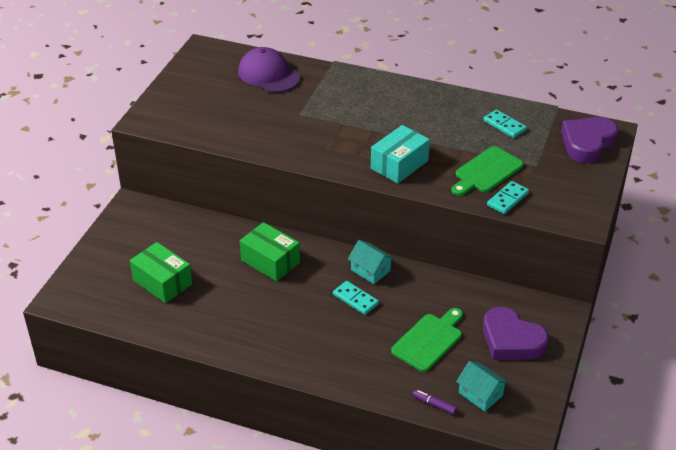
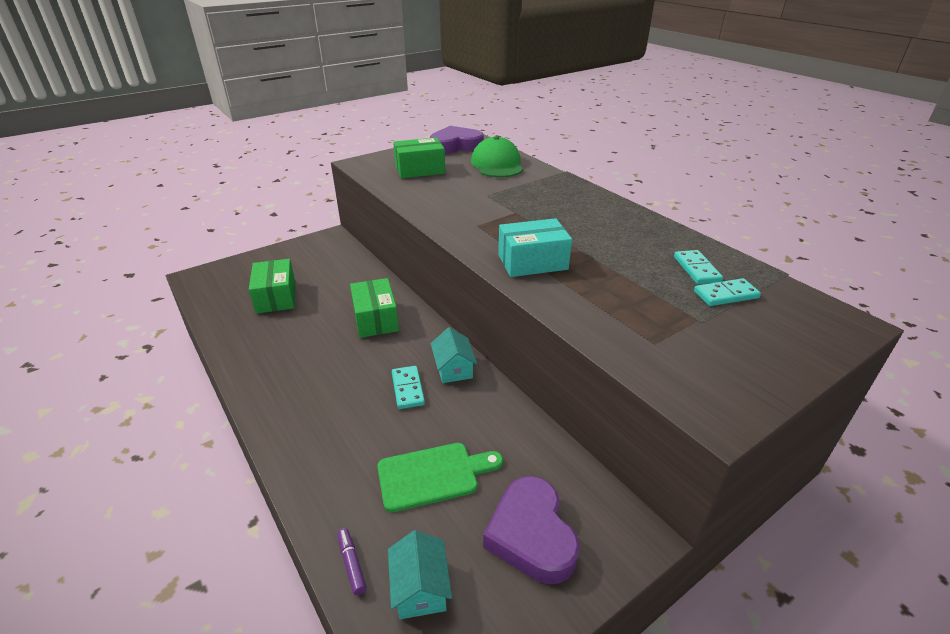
camera: 35 degrees right, 5 degrees down
purple cap [238,47,300,93] -> green cap [471,136,523,177]
green cutting board [451,146,524,196] -> none
turquoise domino [487,181,529,214] -> turquoise domino moved to [694,278,761,306]
purple heart [561,117,618,163] -> purple heart moved to [430,126,484,154]
none -> green box [393,137,445,178]

